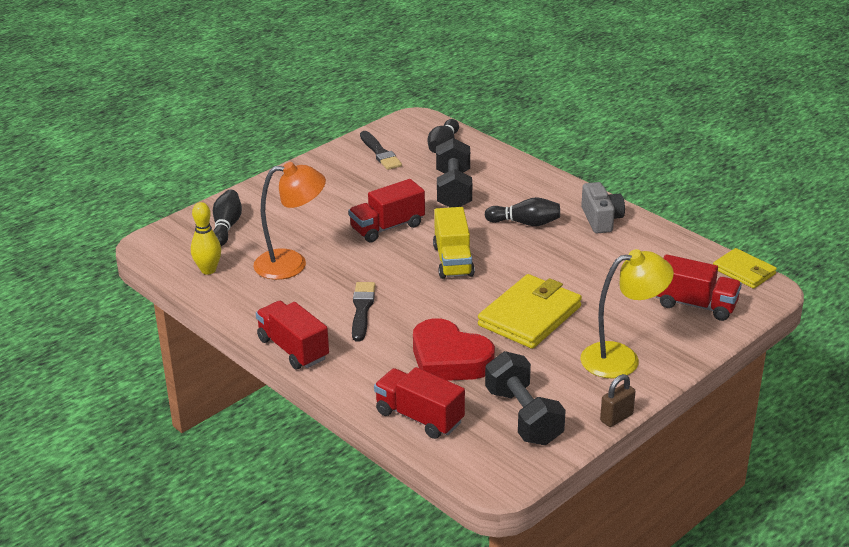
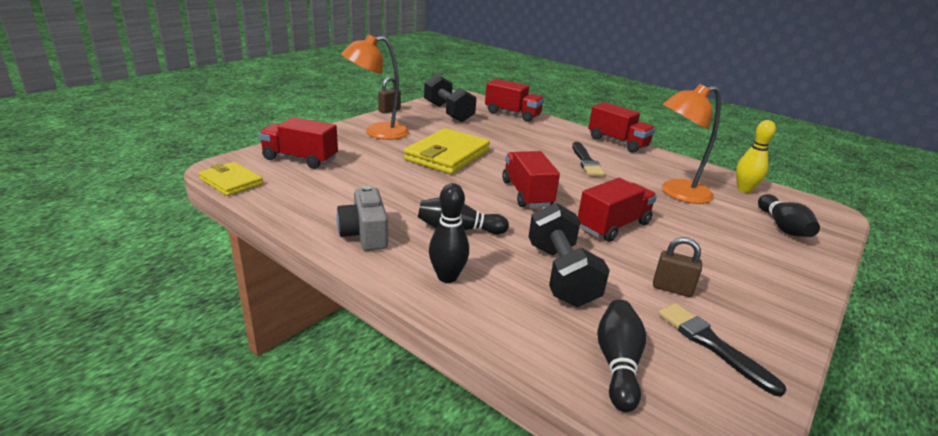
camera: 170 degrees right, 5 degrees down
red heart [413,318,495,381] -> none
yellow truck [433,207,475,279] -> red truck [502,151,560,208]
yellow lamp [581,249,674,378] -> orange lamp [341,34,409,140]
none -> black bowling pin [429,183,469,283]
none -> brown padlock [653,237,702,297]

